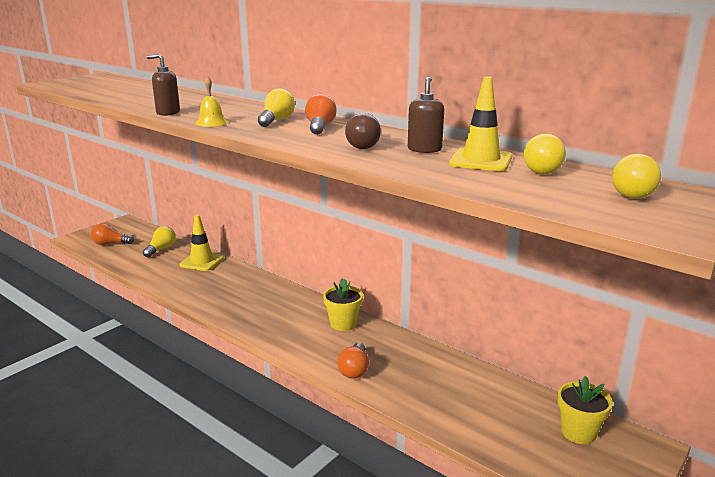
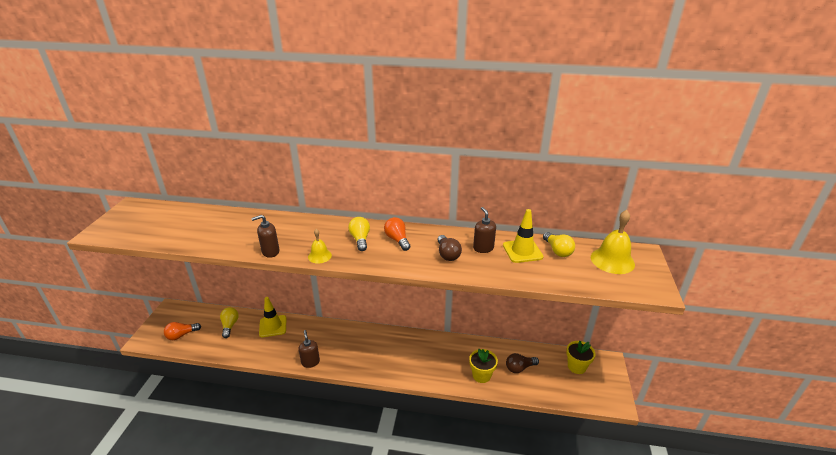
camera: 30 degrees left, 10 degrees up
yellow flower pot [323,279,363,331] -> yellow flower pot moved to [469,349,498,383]
orange light bulb [337,343,369,379] -> none
yellow light bulb [612,154,661,199] -> yellow bell [591,210,635,274]
none -> brown soap dispenser [299,330,320,368]
none -> brown light bulb [506,353,539,373]

